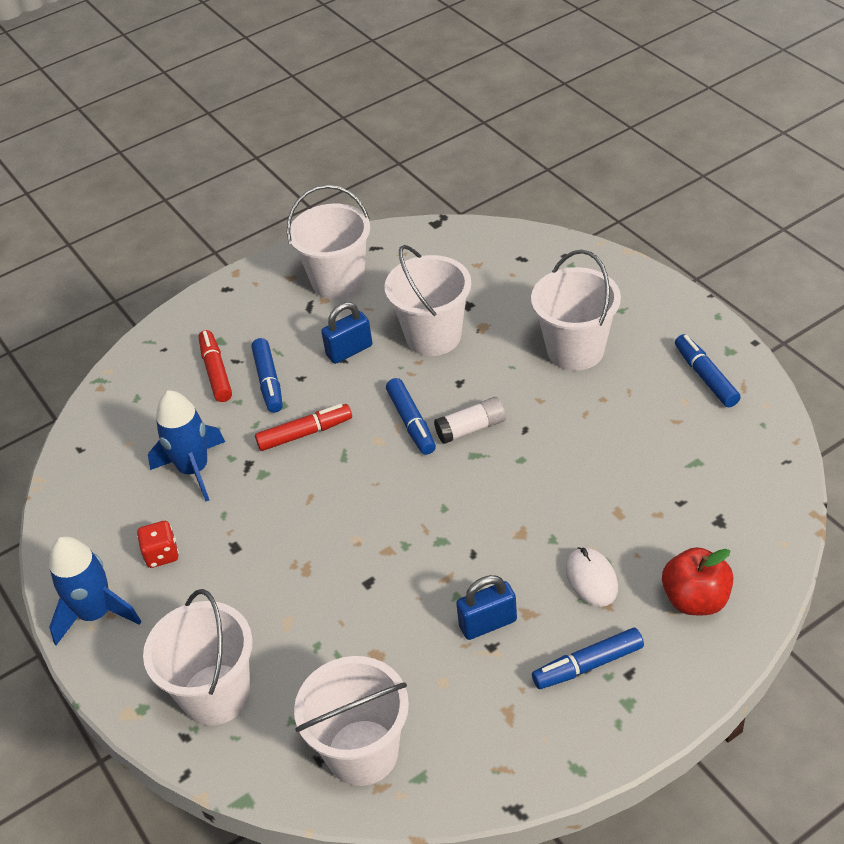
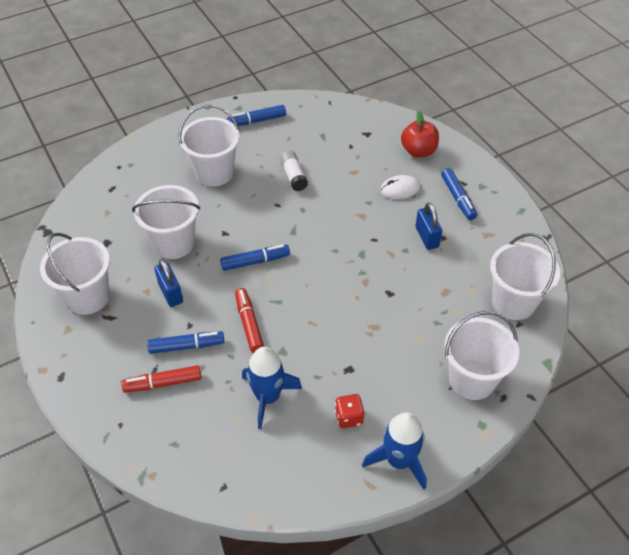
camera: 90 degrees left, 5 degrees up
white glue stick [434,397,506,444] -> white glue stick moved to [280,150,308,191]

